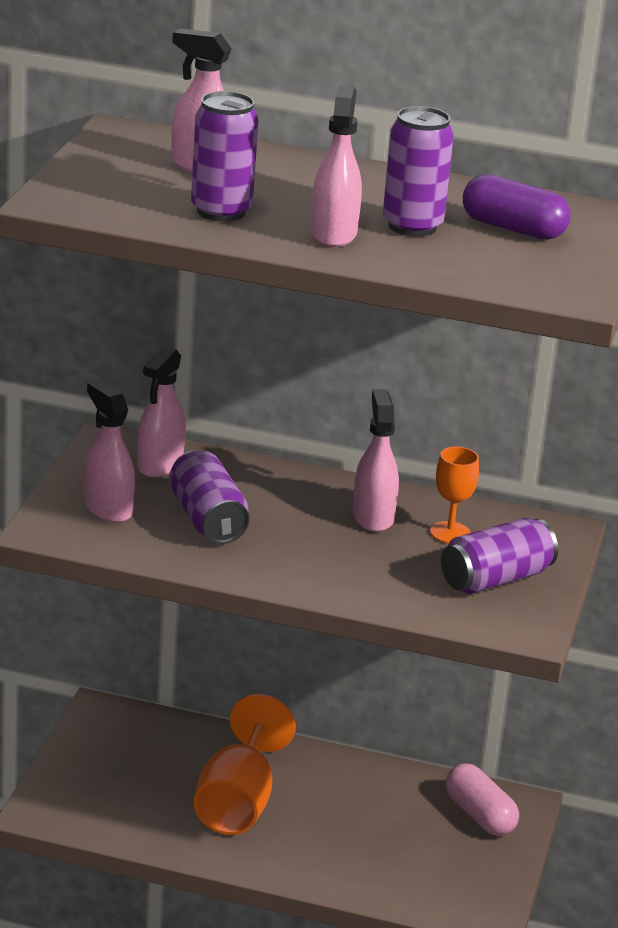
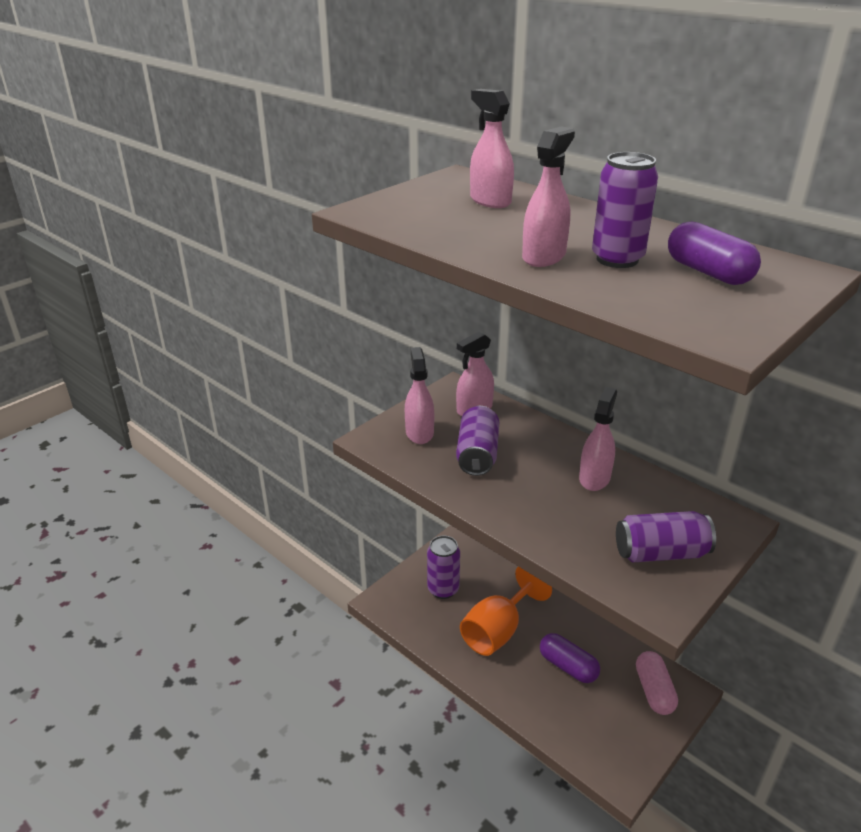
camera: 30 degrees right, 5 degrees up
purple can [191,91,258,222] -> purple can moved to [427,536,460,599]
orange goblet [430,447,479,543] -> none
none -> purple capsule [540,633,600,683]

